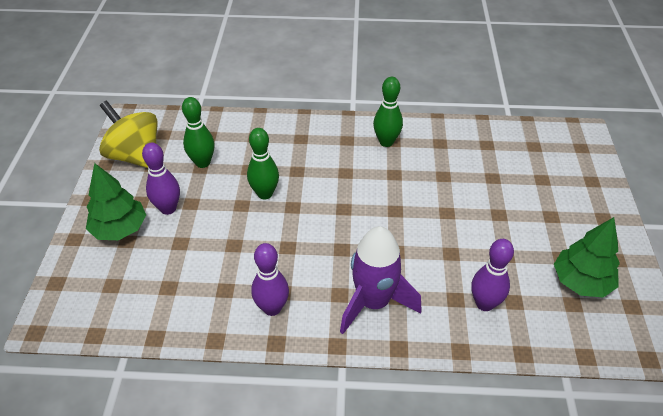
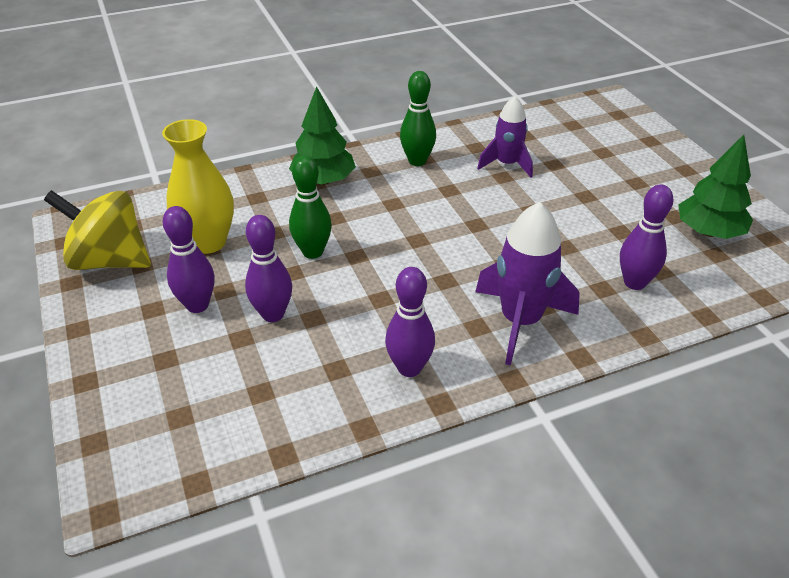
camera: 25 degrees left, 5 degrees down
green tree [86,163,146,240] -> green tree moved to [289,86,356,185]
green bowling pin [182,97,215,168] -> yellow vase [162,119,234,254]
none -> purple bowling pin [245,215,292,322]
none -> purple rocket [477,96,533,177]

